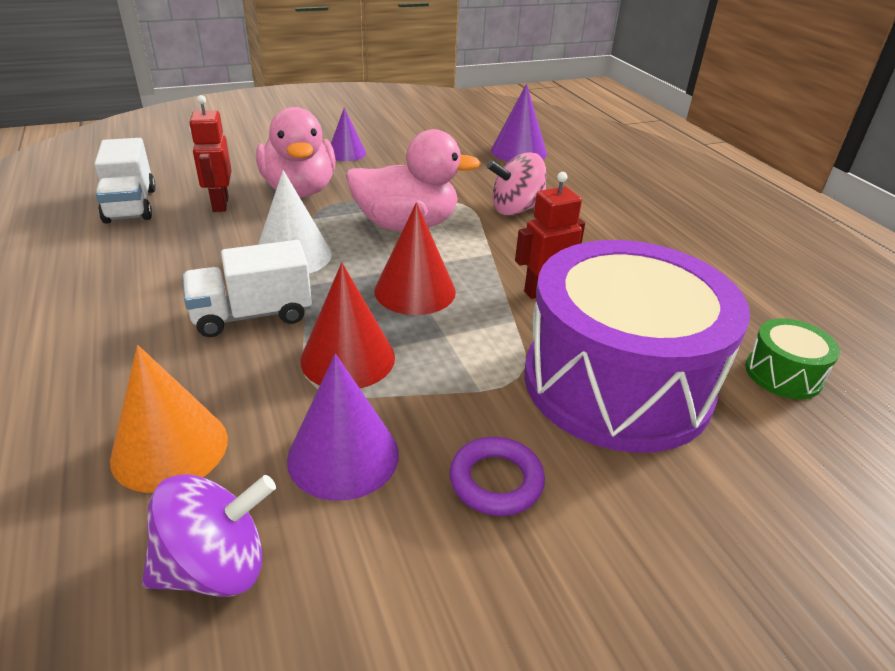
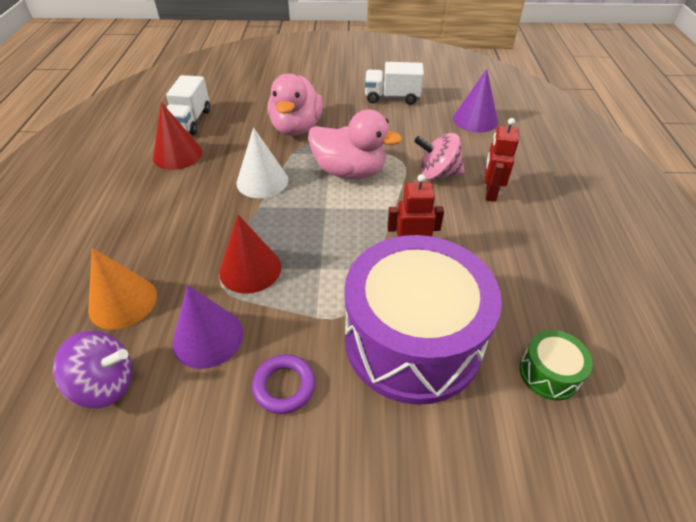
camera: 25 degrees right, 10 degrees up
white truck [183,240,312,337] -> white truck moved to [365,62,424,105]
red robot [189,95,231,212] -> red robot moved to [485,118,519,202]
purple cone [331,107,366,161] -> none
red cone [374,202,456,315] -> red cone moved to [153,102,203,170]

